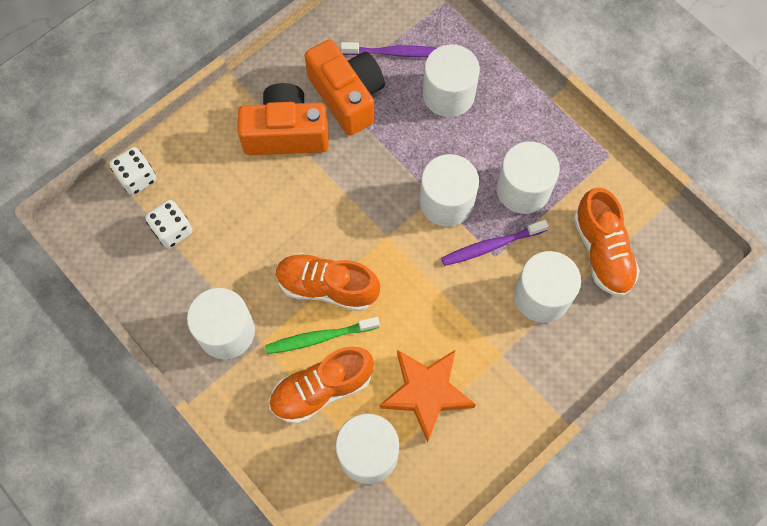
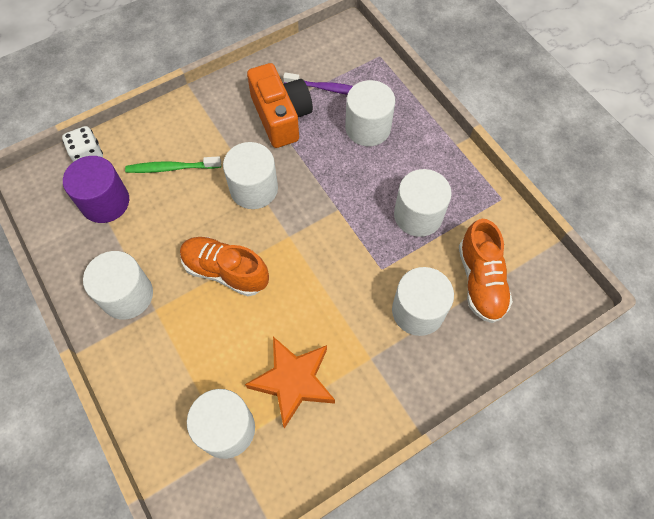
camera: 10 degrees right, 5 degrees down
white dice [145,200,192,248] -> purple cylinder [63,156,129,223]
orange camera [238,83,329,155] -> none
green toothbrush [265,317,380,354] -> green toothbrush moved to [125,156,221,173]
orange shoe [269,347,374,424] -> none
white cylinder [420,154,479,226] -> white cylinder moved to [223,142,278,209]
purple toothbrush [441,219,549,266] -> none

